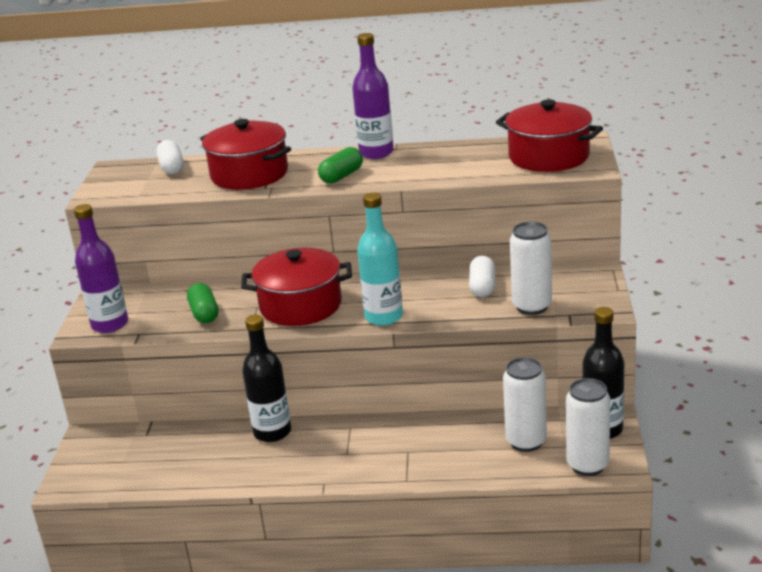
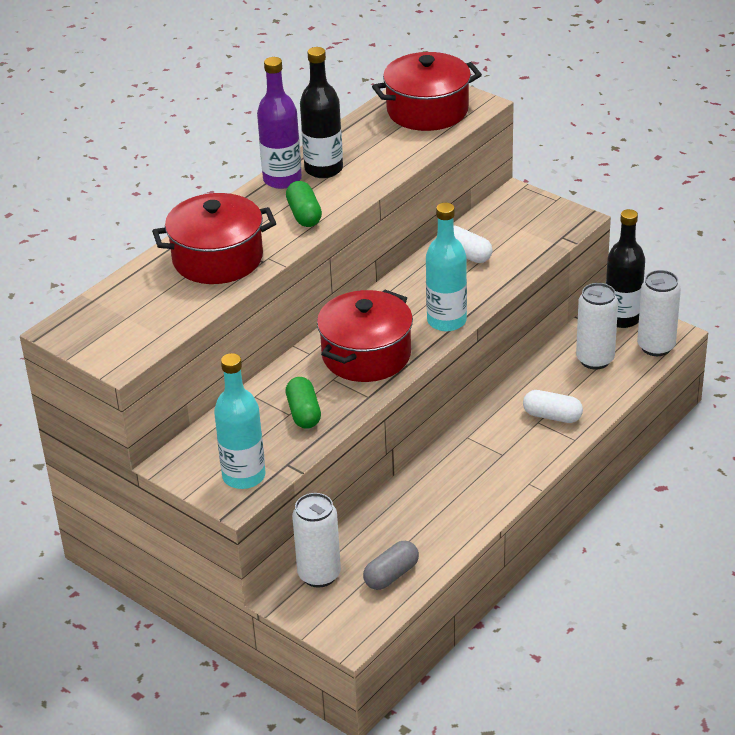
camera: 55 degrees left, 10 degrees up
purple bottle [74,204,128,333] -> turquoise bottle [214,353,266,489]
white capsule [156,140,184,174] -> white capsule moved to [523,390,583,423]
green capsule [187,283,219,323] -> green capsule turned 60 degrees clockwise [286,377,321,429]
black bottle [242,315,291,442] -> black bottle moved to [300,47,343,178]
white can [510,221,552,315] -> white can moved to [292,493,341,588]
none -> grey capsule [363,541,419,590]

